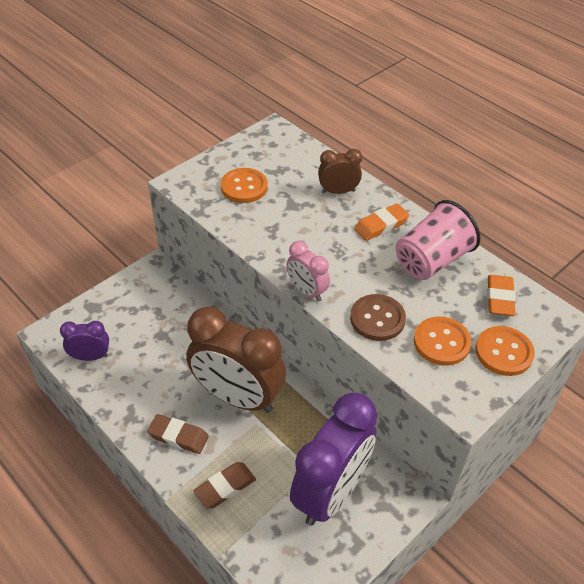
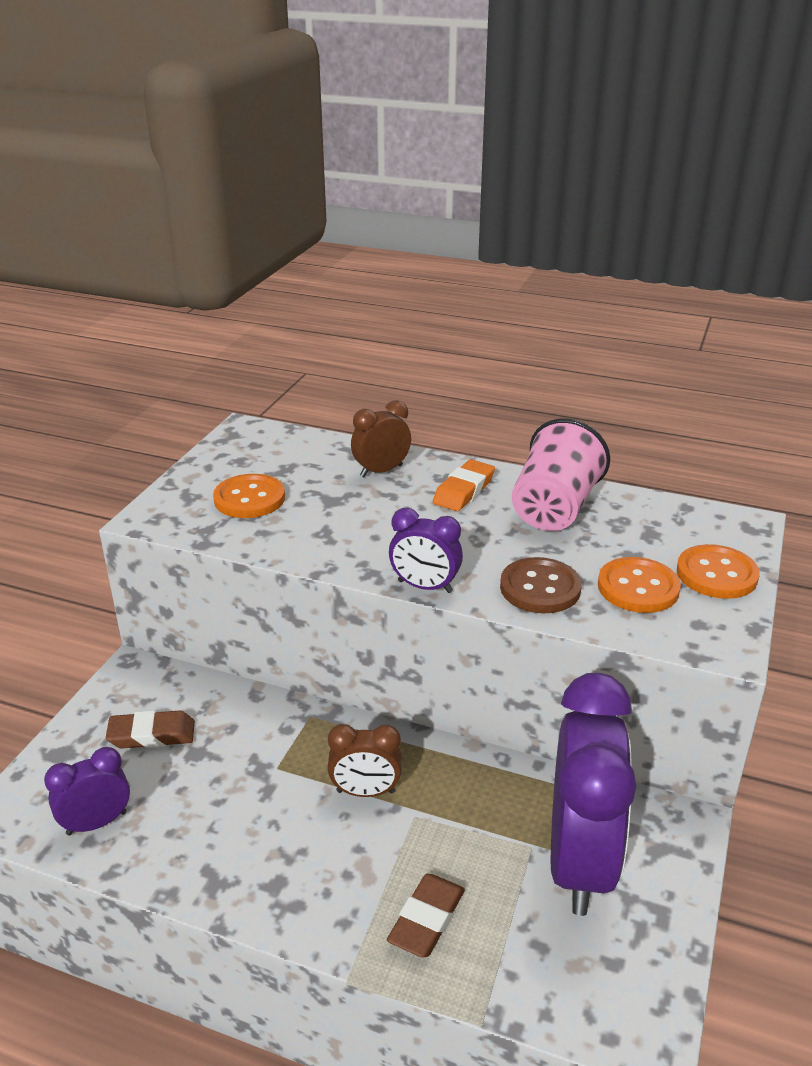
camera: 25 degrees left, 15 degrees down
brown eraser [147,414,209,454] -> brown eraser moved to [106,711,195,749]
brown clock [187,306,286,413] -> brown clock [328,724,402,797], size x0.47
pink clock [286,241,330,302] -> purple clock [389,508,463,593]
orange eraser [487,275,516,316] -> none

